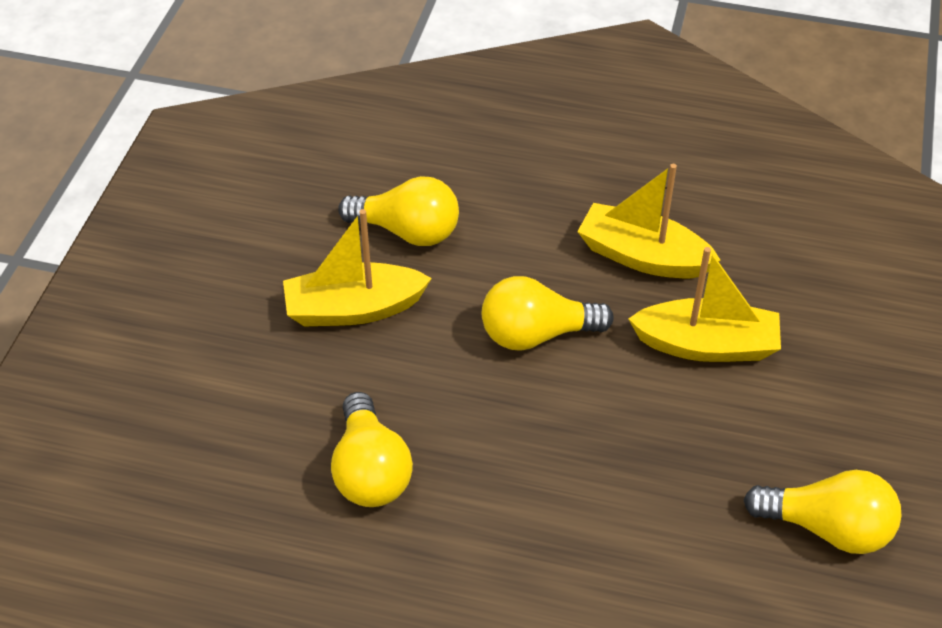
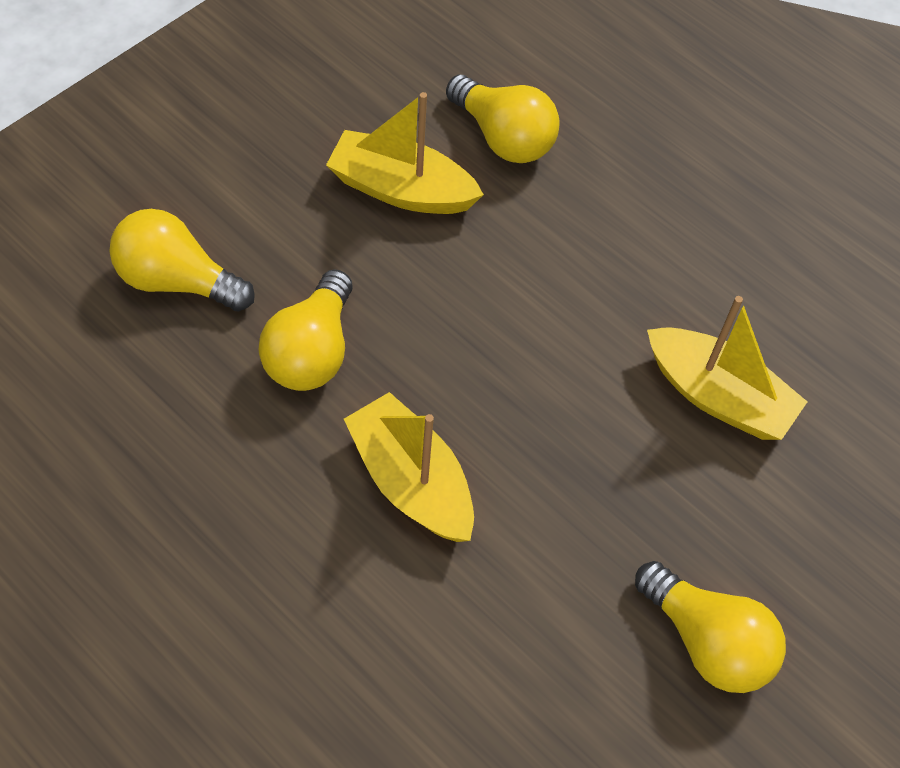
camera: 25 degrees right, 10 degrees up
yellow light bulb [482,276,614,351] -> yellow light bulb moved to [110,209,255,312]
yellow boat [577,164,721,278] -> yellow boat moved to [344,392,474,542]

